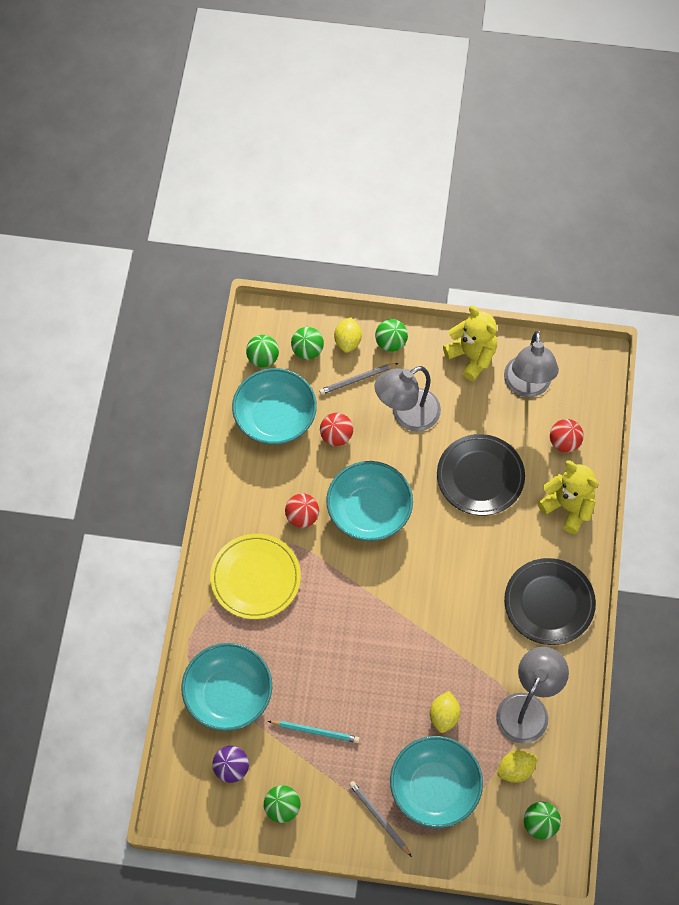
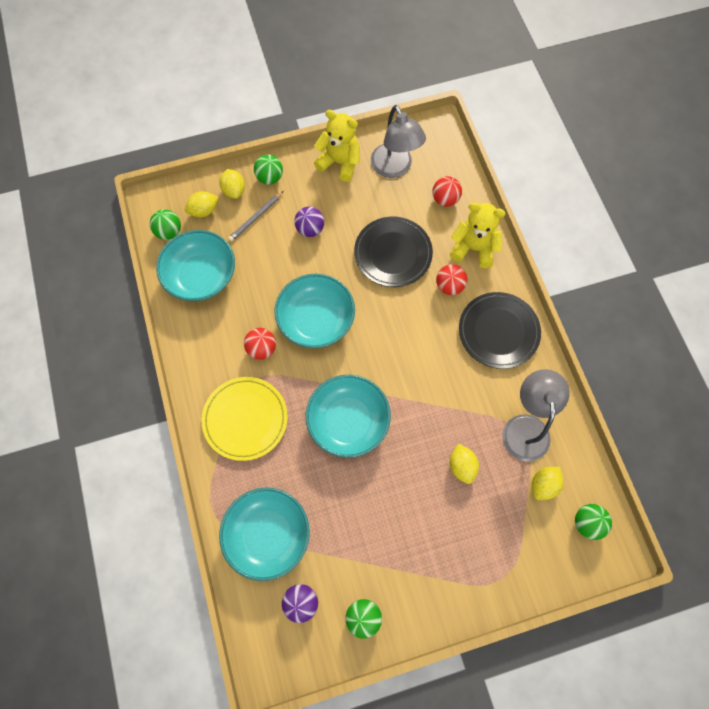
camera: 25 degrees left, 5 degrees up
turquoise pencil [268,721,360,743] -> none
green ball [291,327,324,360] -> yellow lemon [185,191,219,218]
red ball [320,413,353,446] -> red ball moved to [436,264,468,295]
grey pencil [349,781,412,857] -> none
grey lamp [374,366,441,431] -> purple ball [294,207,324,237]
turquoise bowl [390,736,483,828] -> turquoise bowl moved to [306,375,391,458]

